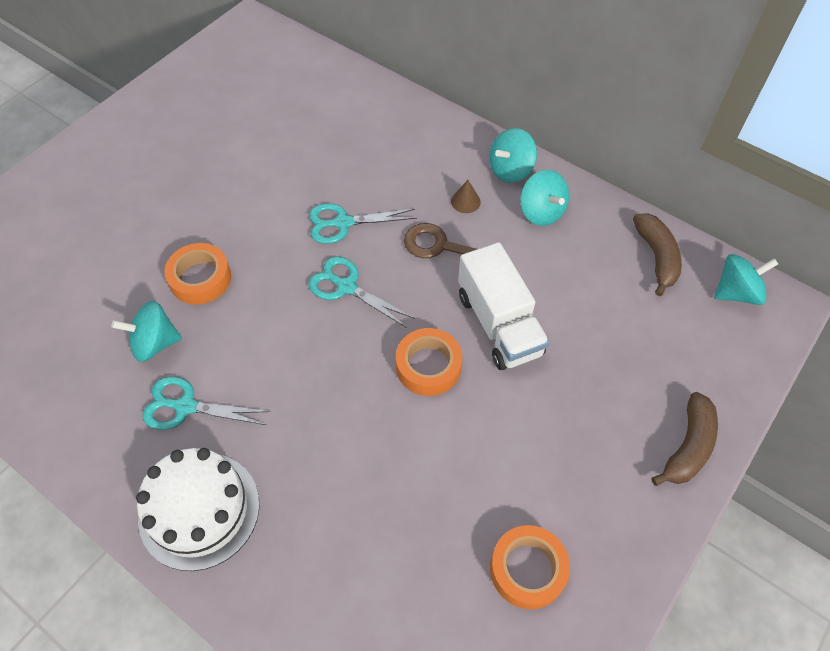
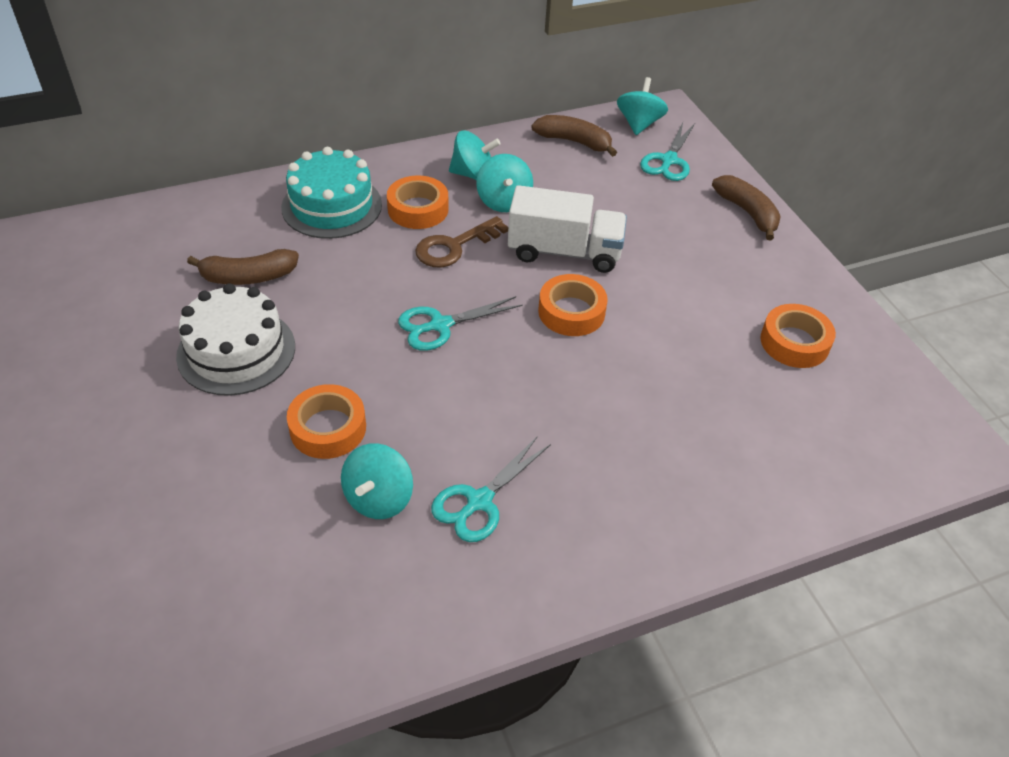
camera: 60 degrees left, 10 degrees down
white cake [136,448,259,571] -> white cake moved to [176,283,295,396]
turquoise scissors [309,203,417,244] -> turquoise scissors moved to [640,122,695,181]
brown cone [451,180,481,213] -> orange tape [387,175,448,229]
turquoise spinning top [489,128,537,183] -> turquoise spinning top moved to [476,154,533,212]
none -> brown banana [187,249,299,285]
none -> turquoise cake [281,147,382,239]

